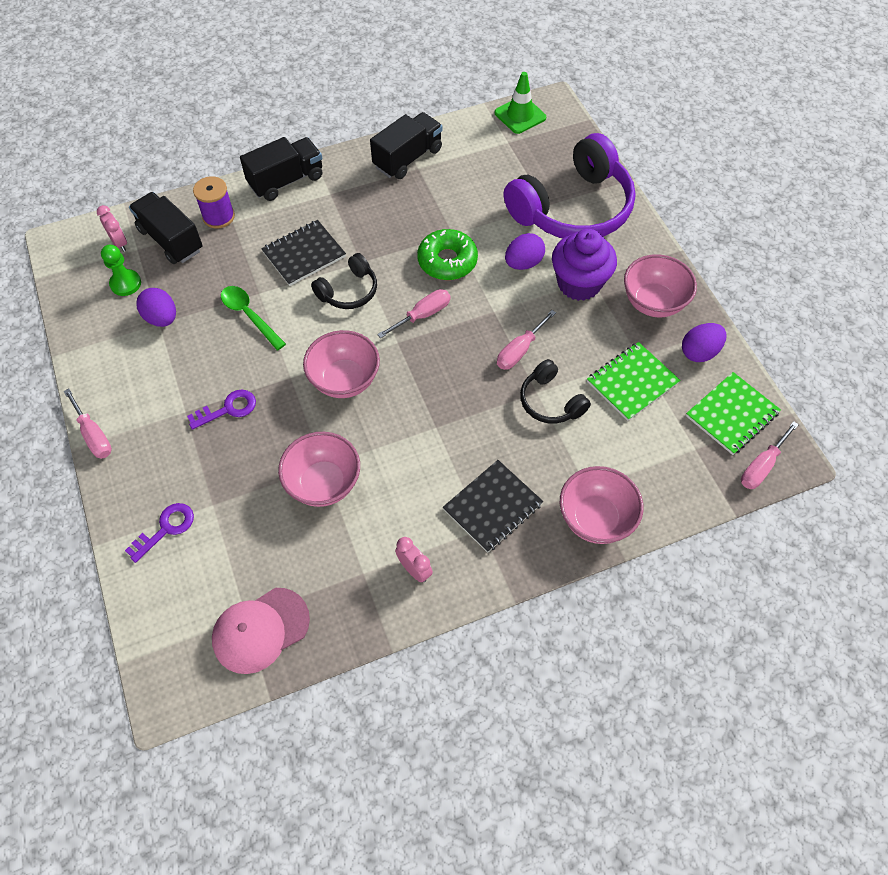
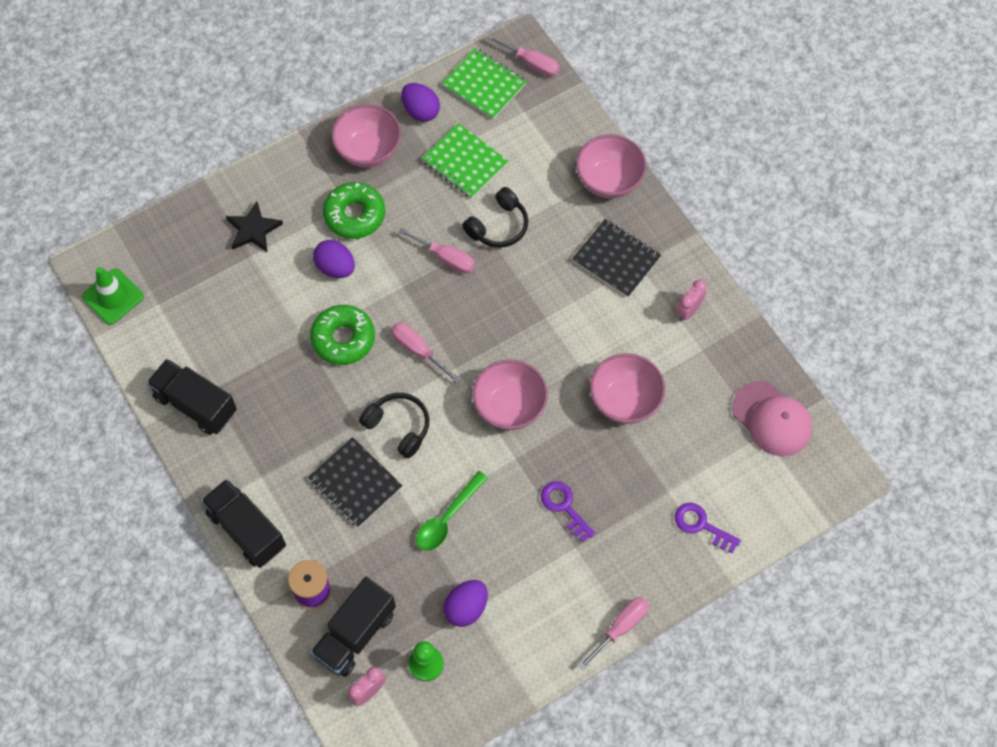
camera: 100 degrees left, 5 degrees up
purple headphones [504,133,635,238] -> black star [226,201,283,252]
purple cupcake [552,229,617,301] -> green donut [323,182,385,239]

